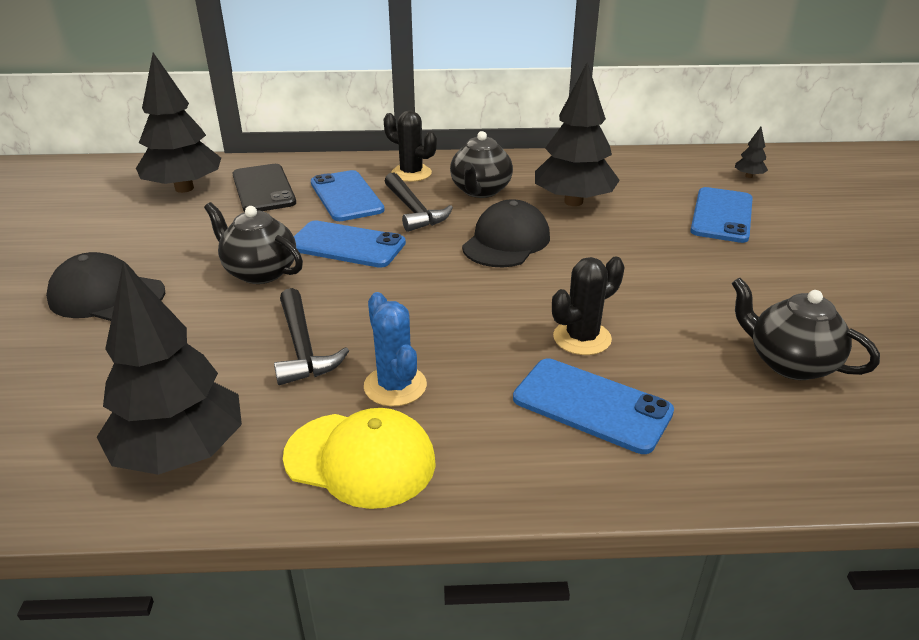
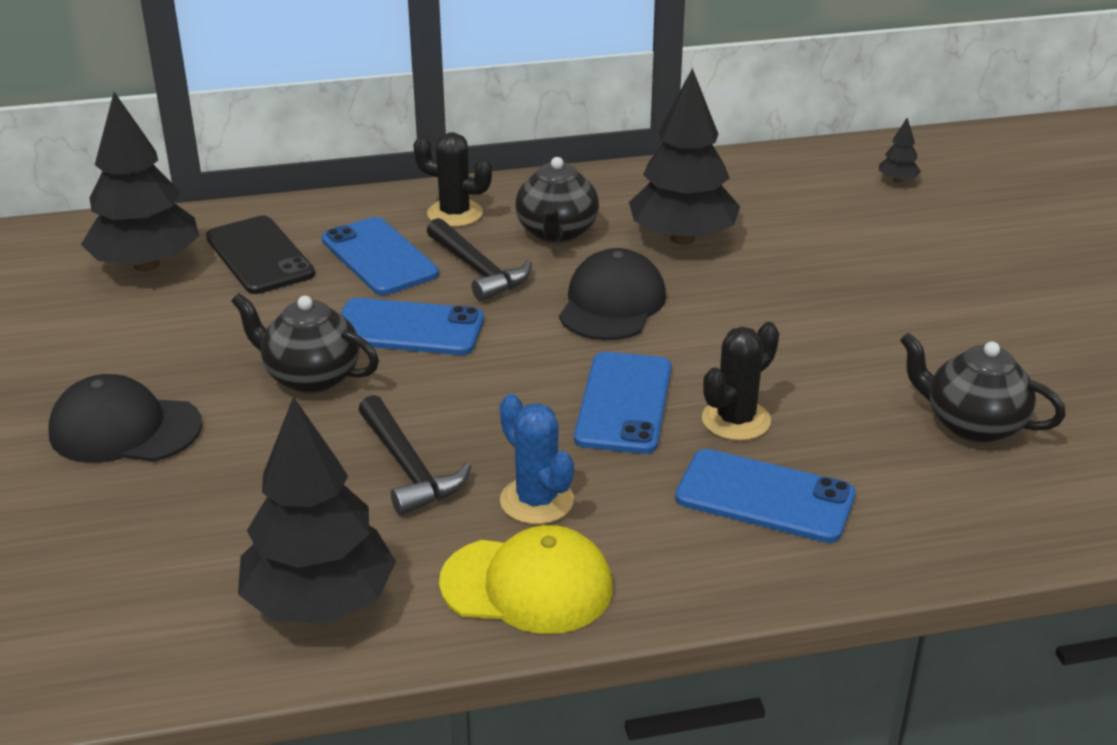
camera: 10 degrees left, 0 degrees up
blue phone [690,187,753,243] -> blue phone moved to [574,352,671,454]

